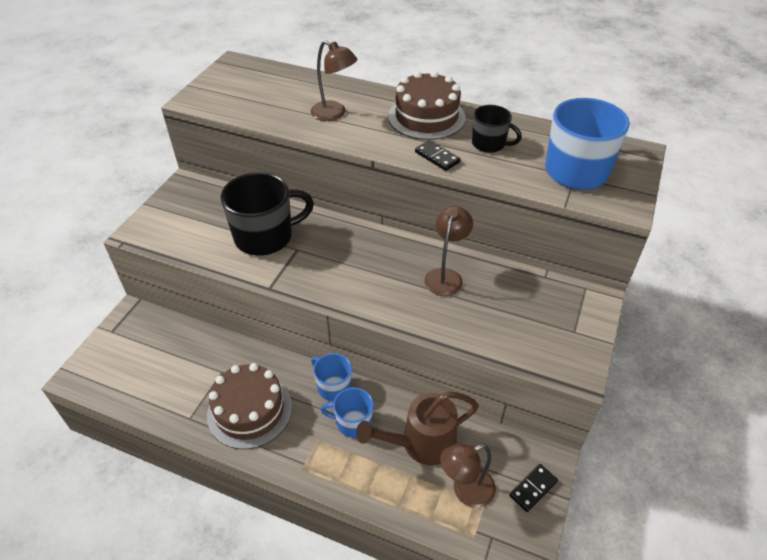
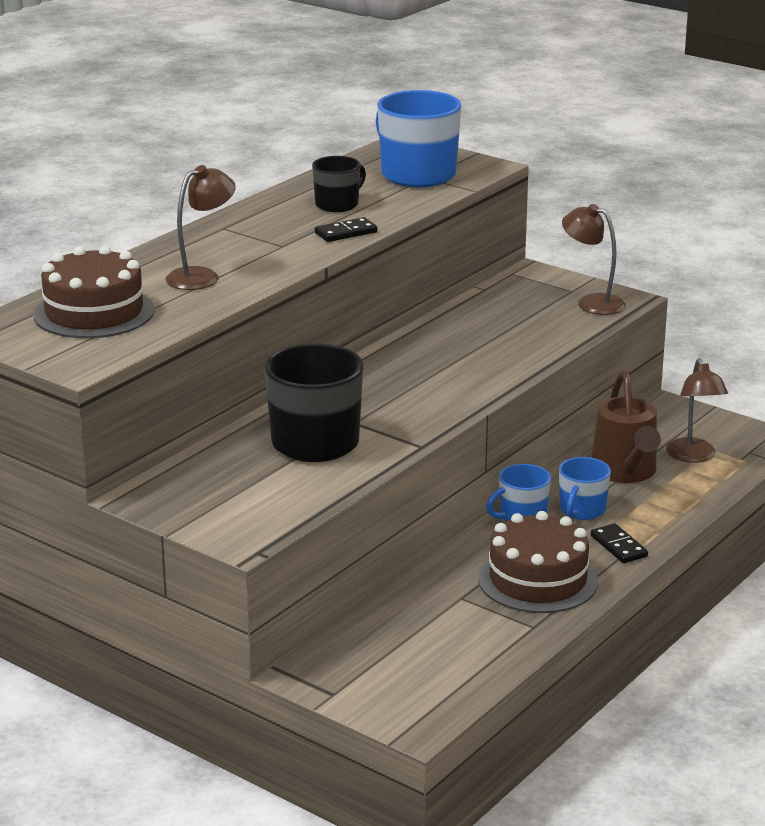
camera: 75 degrees left, 20 degrees down
brown cake [388,71,466,140] -> brown cake moved to [33,246,155,338]
brown lamp [424,206,473,296] -> brown lamp moved to [562,204,626,315]
black domino [509,464,558,512] -> black domino moved to [591,523,648,563]

